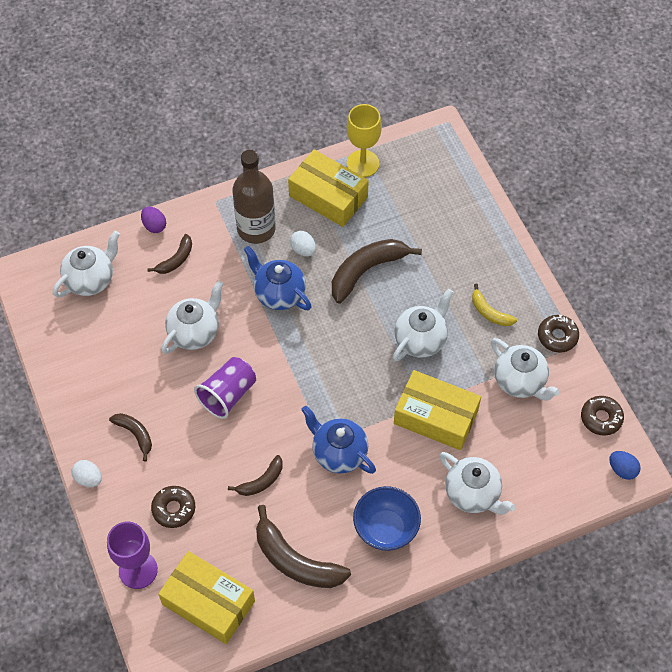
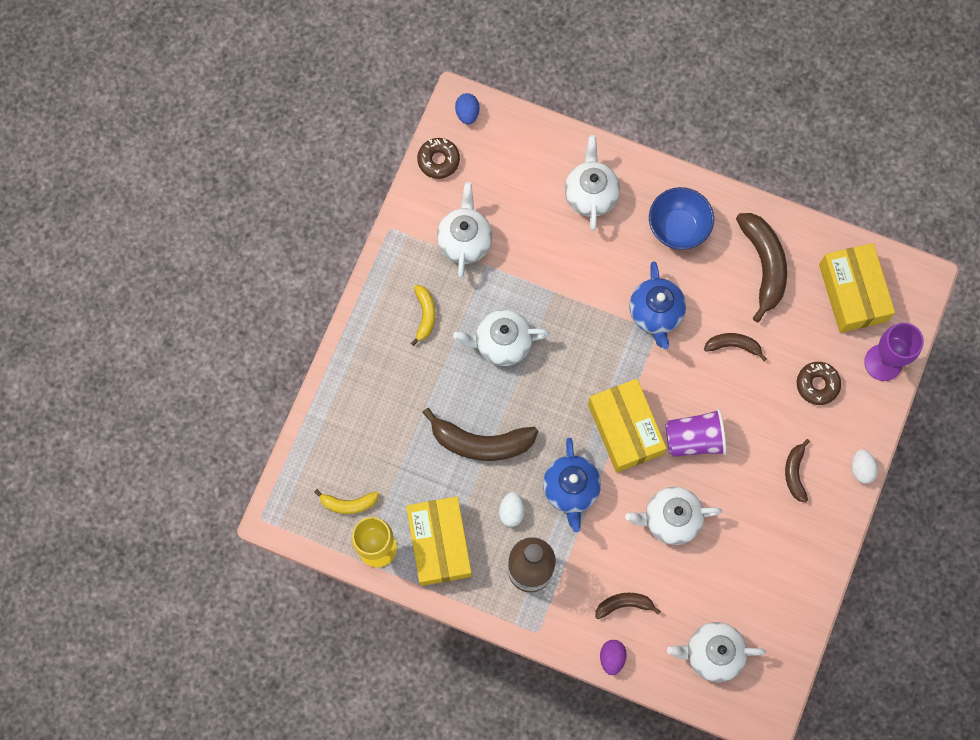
camera: 135 degrees left, 15 degrees up
yellow box [394,370,481,450] -> yellow box moved to [588,379,667,473]
brown donut [538,314,579,353] -> none
none -> yellow banana [314,489,379,514]

